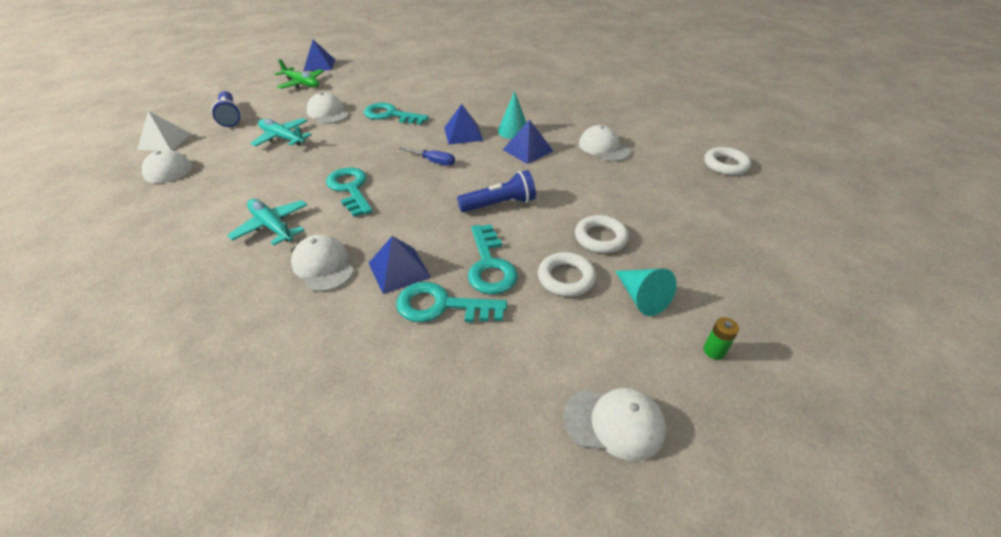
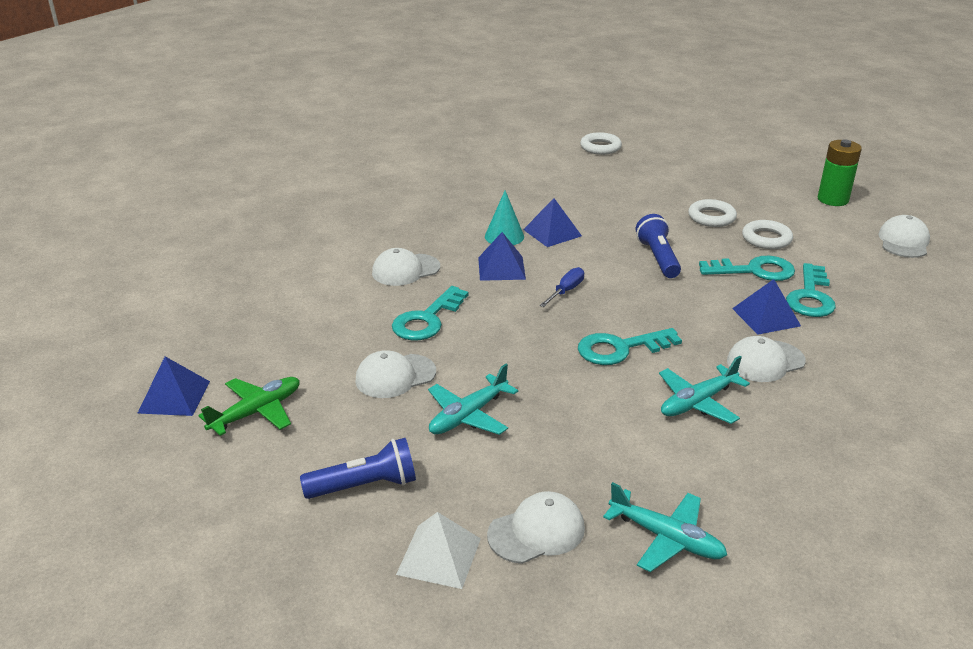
camera: 80 degrees left, 10 degrees down
white cap [579,125,631,161] -> white cap moved to [372,248,440,286]
turquoise cone [615,268,676,316] -> none
green battery [703,317,739,360] -> green battery [818,139,862,206], size x2.08
none -> turquoise plane [603,482,727,572]

